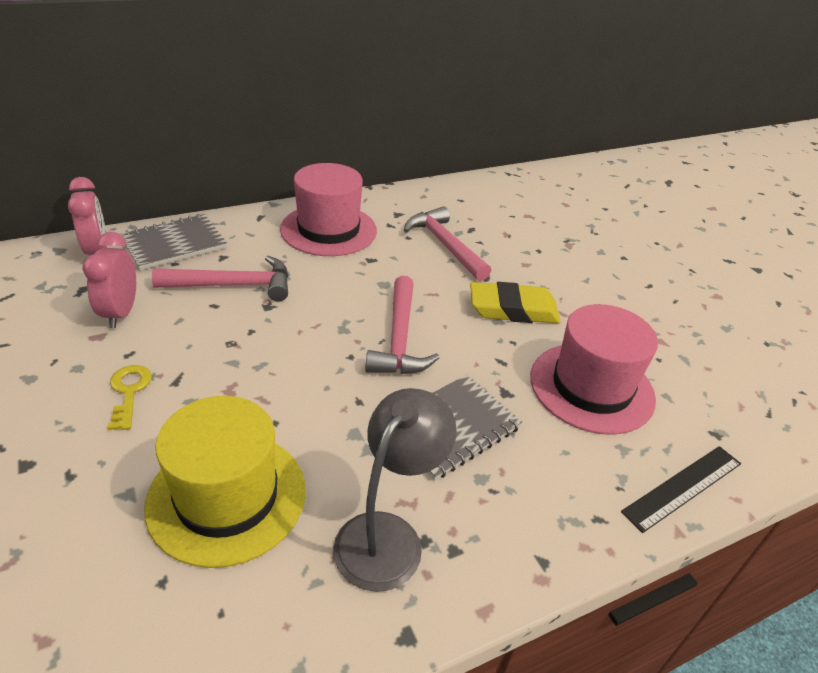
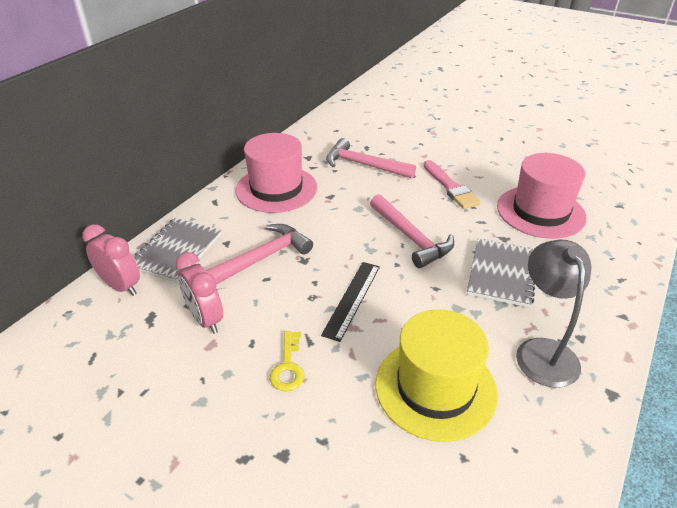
camera: 30 degrees left, 0 degrees up
yellow key [107,365,152,430] -> yellow key turned 135 degrees counterclockwise [270,331,304,391]
yellow eraser [470,282,561,324] -> pink brush [424,160,481,209]
black ruler [621,446,741,533] -> black ruler moved to [321,262,380,342]

